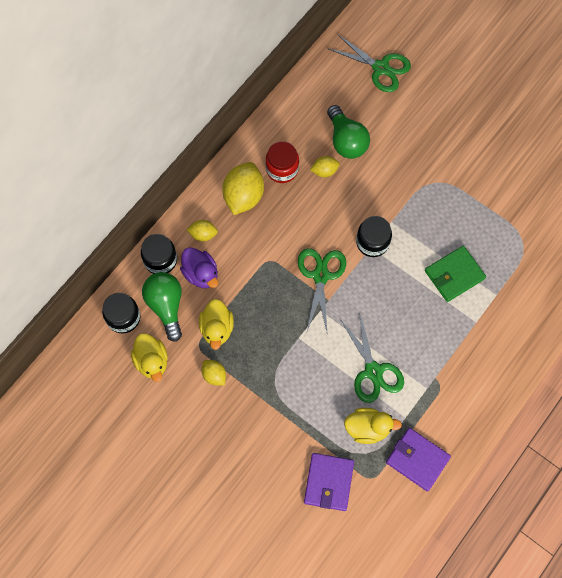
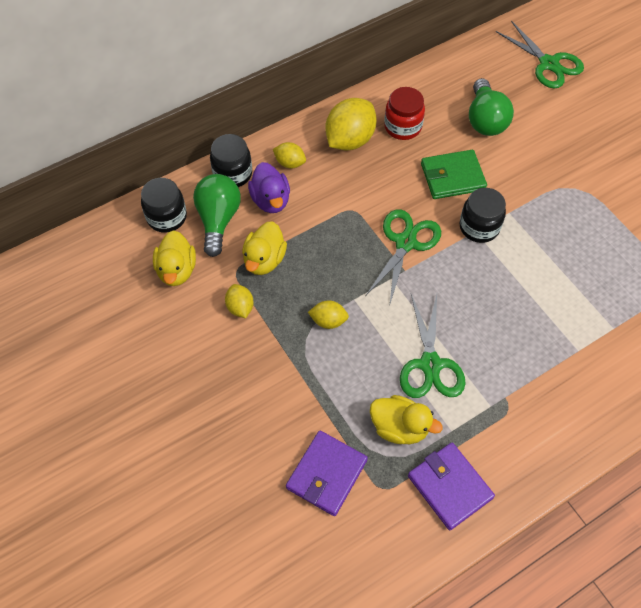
camera: 20 degrees right, 10 degrees down
yellow lemon [310,156,340,177] -> yellow lemon moved to [308,300,349,329]
green wallet [425,246,486,302] -> green wallet moved to [421,150,487,199]

